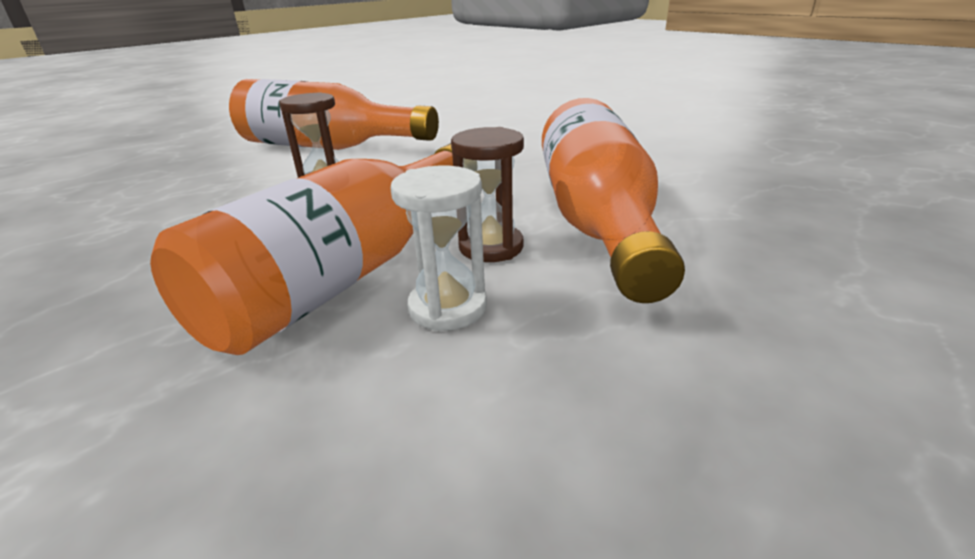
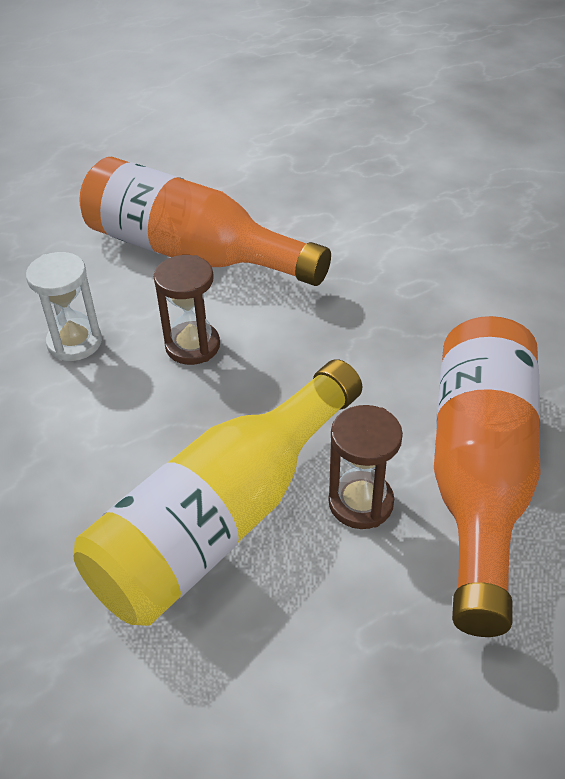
camera: 10 degrees right, 15 degrees up
orange bottle [150,143,453,355] -> yellow bottle [74,359,362,626]
white hourglass [391,166,487,331] -> white hourglass moved to [26,252,102,361]

